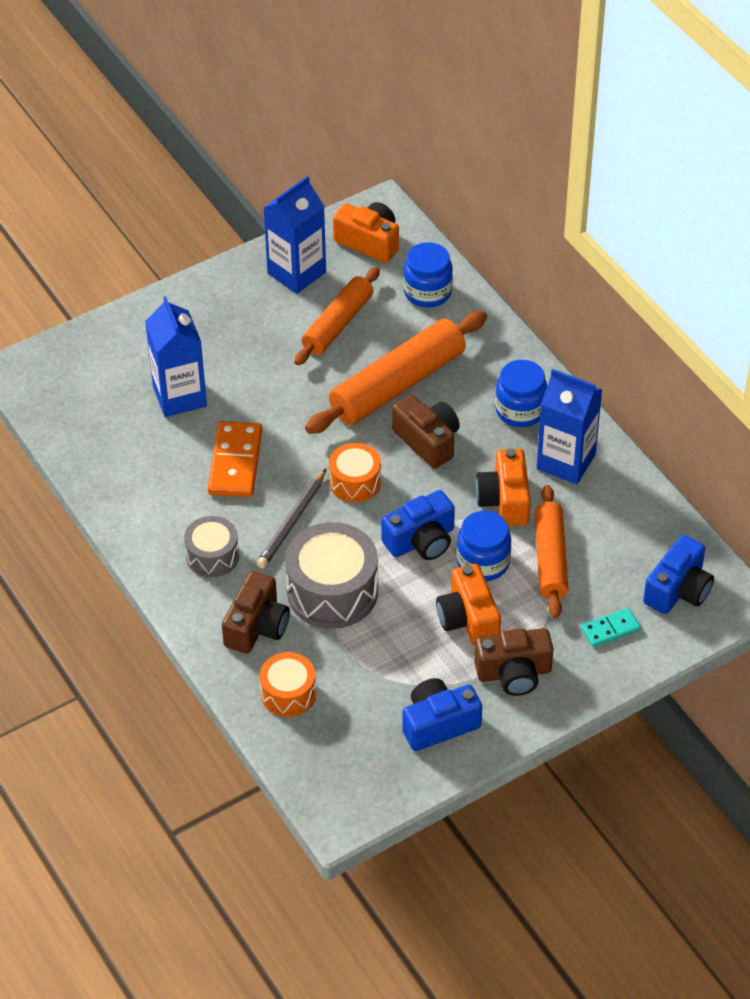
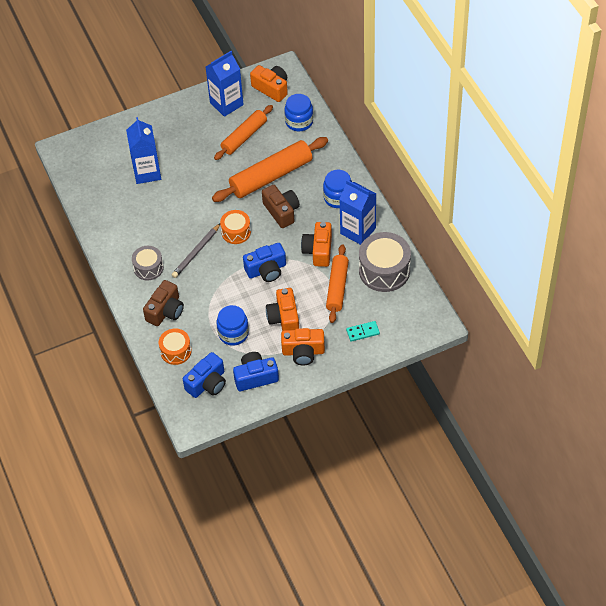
camera: 10 degrees right, 5 degrees up
orange domino [208,421,262,497] -> none
grey drum [285,522,378,629] -> grey drum moved to [359,232,411,292]
blue jar [457,511,511,581] -> blue jar moved to [217,305,249,346]
brown camera [474,628,553,696] -> orange camera [281,328,325,365]
blue camera [643,535,714,614] -> blue camera moved to [183,352,226,398]

